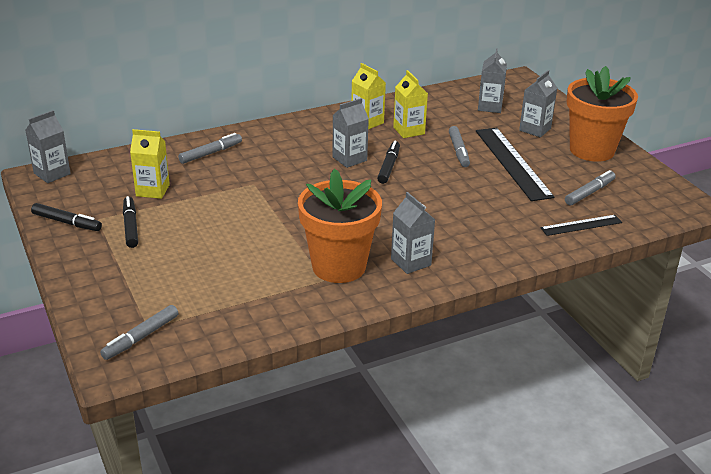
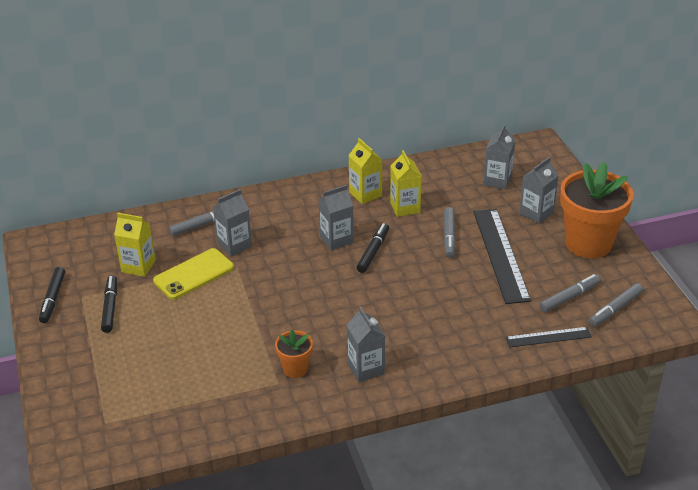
camera: 10 degrees right, 5 degrees up
grey carton [25,110,71,183] -> grey carton moved to [213,189,252,257]
black marker [31,203,102,231] -> black marker turned 60 degrees clockwise [39,267,65,323]
grey marker [100,305,178,360] -> grey marker moved to [589,283,643,327]
orange flower pot [298,169,382,283] -> orange flower pot [275,329,313,378], size x0.48
none -> yellow phone [153,248,234,300]

